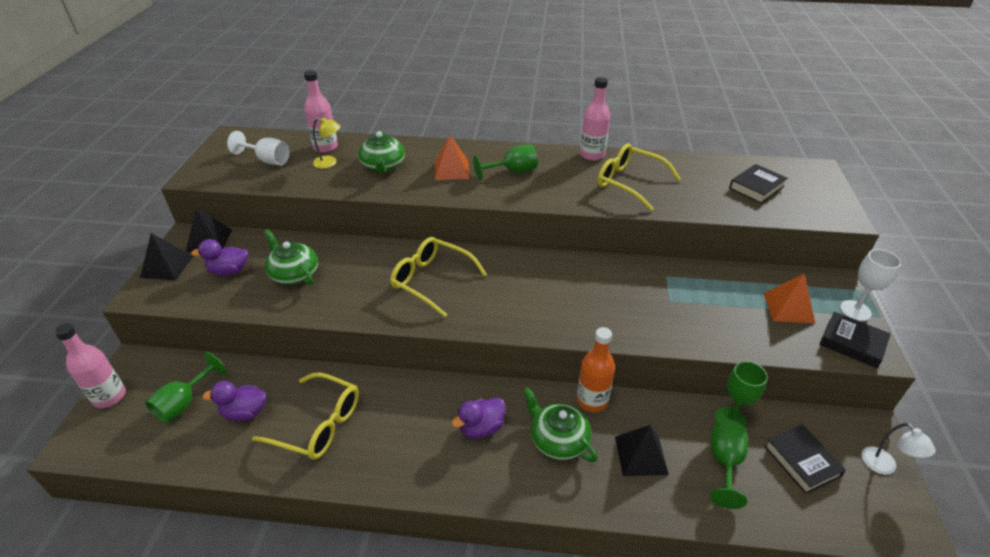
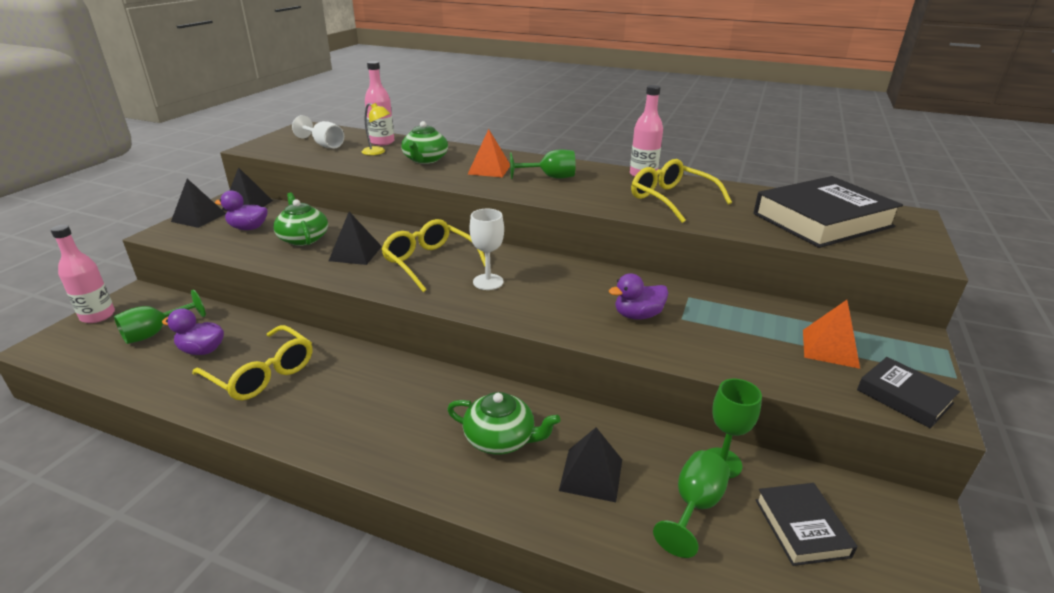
camera: 15 degrees right, 10 degrees down
purple duck [452,398,506,438] -> purple duck moved to [609,273,668,320]
green teapot [523,387,598,462] -> green teapot turned 135 degrees clockwise [447,392,561,455]
orange bottle [577,327,615,412] -> none
black book [729,164,788,204] -> black book [753,176,903,248], size x1.98
white goblet [840,249,901,321] -> white goblet moved to [470,209,504,290]
white lamp [862,423,936,475] -> none
none -> black pyramid [329,212,382,265]

